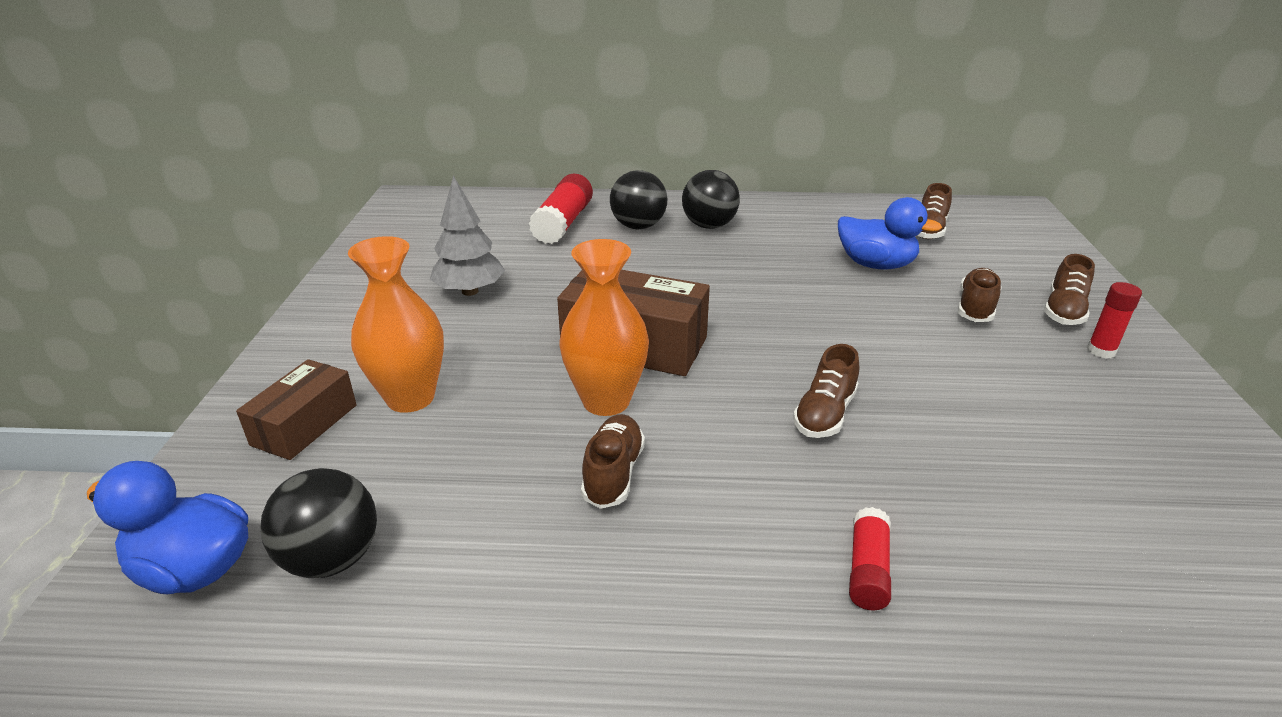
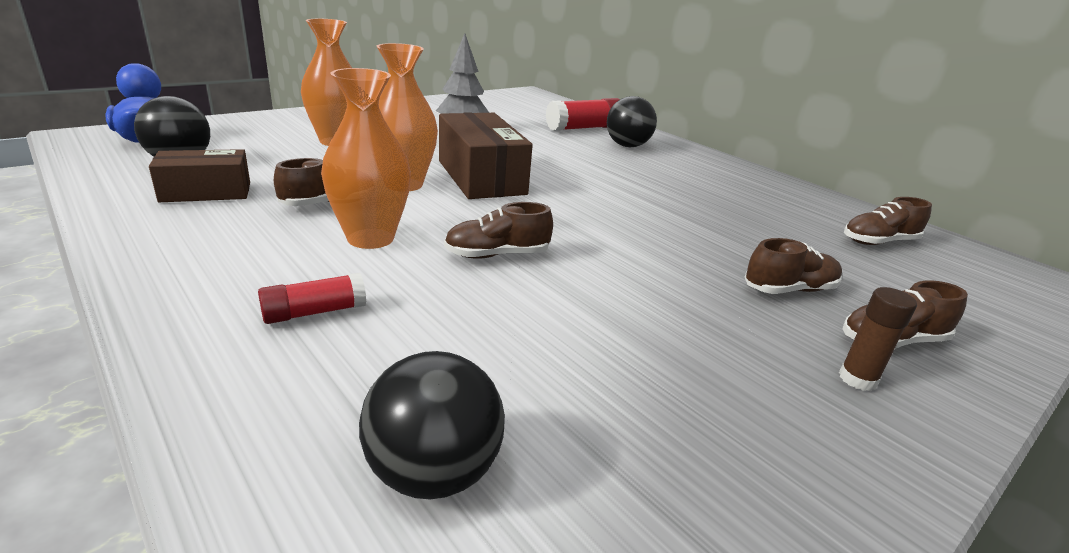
camera: 45 degrees right, 5 degrees down
brown box [236,359,357,460] -> brown box moved to [149,149,250,202]
black ball [682,170,740,229] -> black ball moved to [359,351,505,500]
blue duck [838,197,942,270] -> none
red glue stick [1087,282,1142,359] -> brown glue stick [839,287,917,391]
none -> orange vase [321,68,411,249]

